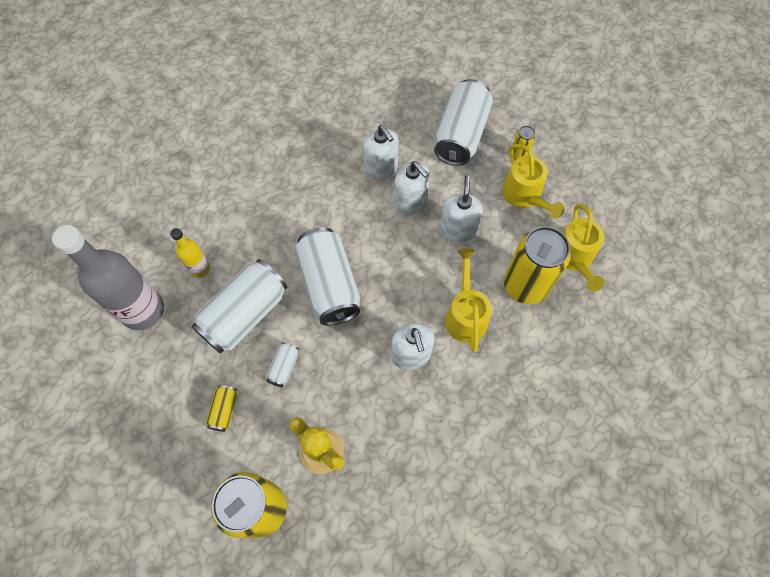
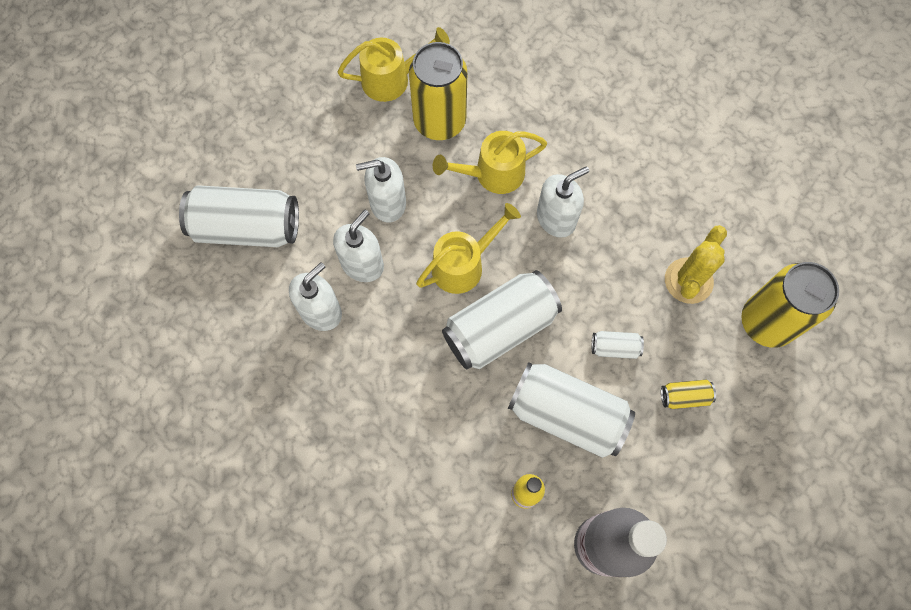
camera: 105 degrees left, 5 degrees up
yellow watering can [502,144,565,219] -> yellow watering can moved to [416,203,521,294]
yellow can [513,126,536,159] -> none

